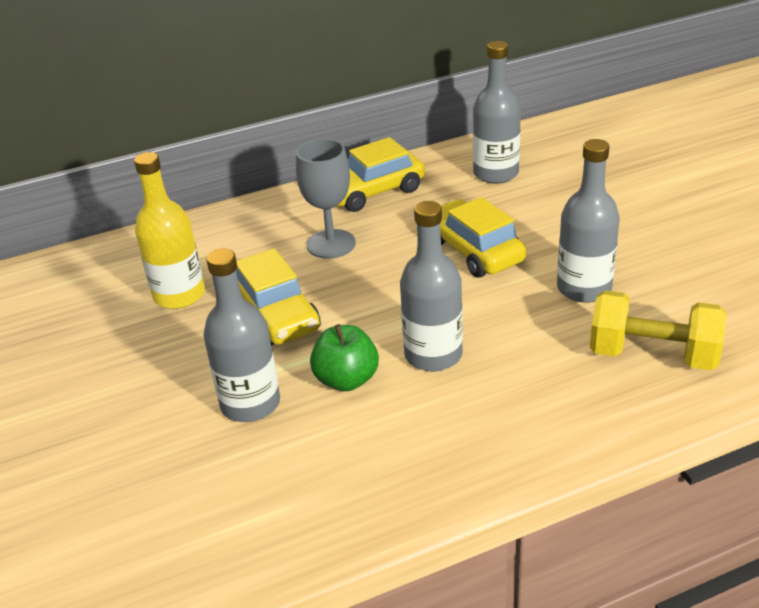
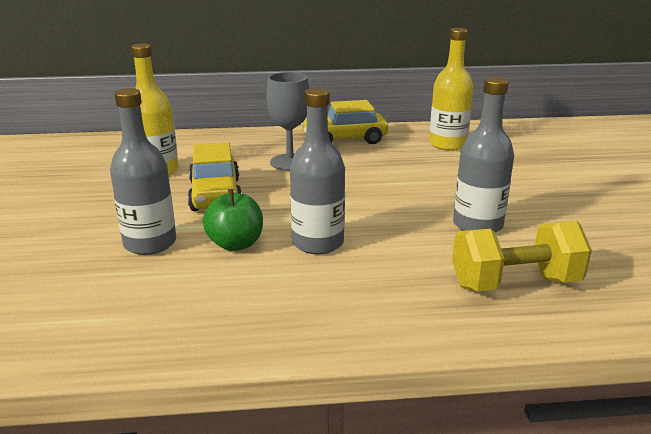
camera: 15 degrees right, 10 degrees down
yellow car [440,197,527,278] -> none
grey bottle [473,41,521,184] -> yellow bottle [429,28,474,151]
yellow dumbbell [590,290,726,370] -> yellow dumbbell turned 45 degrees counterclockwise [452,221,592,292]

